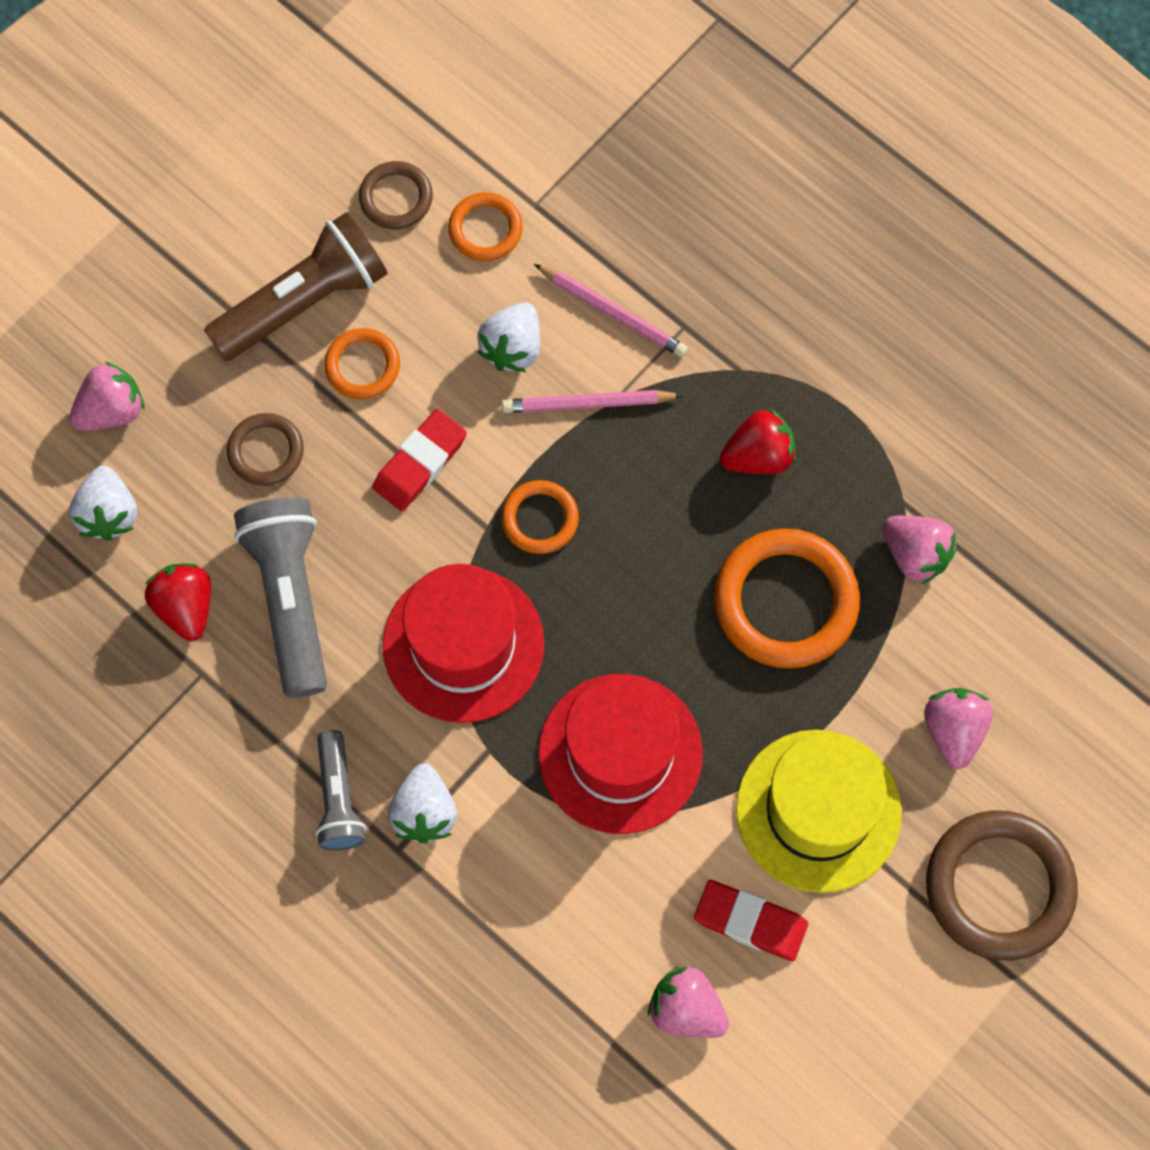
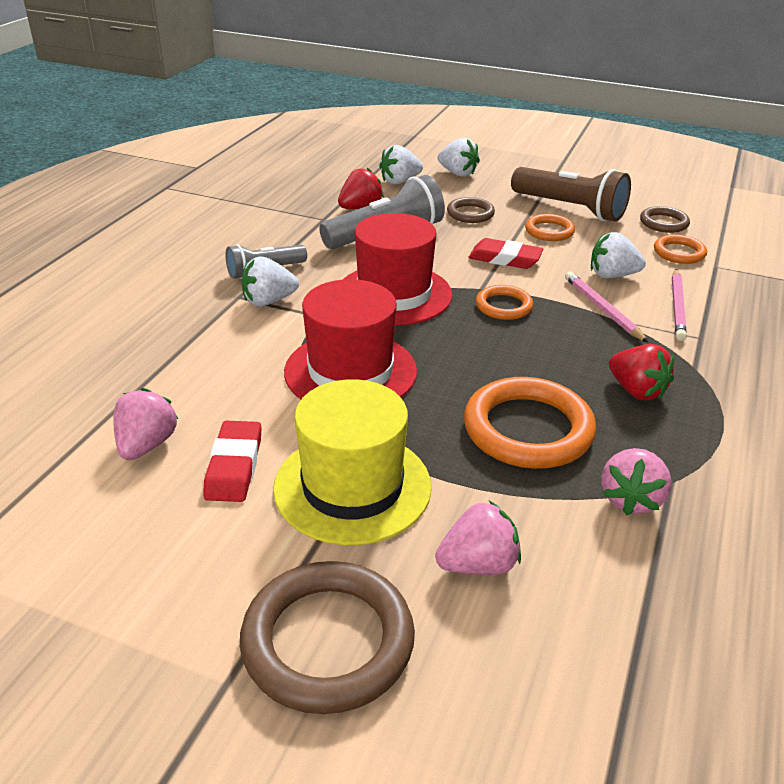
camera: 70 degrees right, 35 degrees down
pink strawberry [69,361,145,430] -> white strawberry [437,138,480,177]

